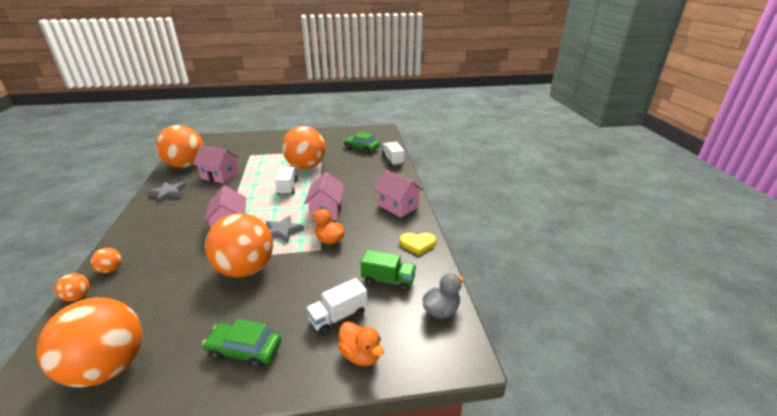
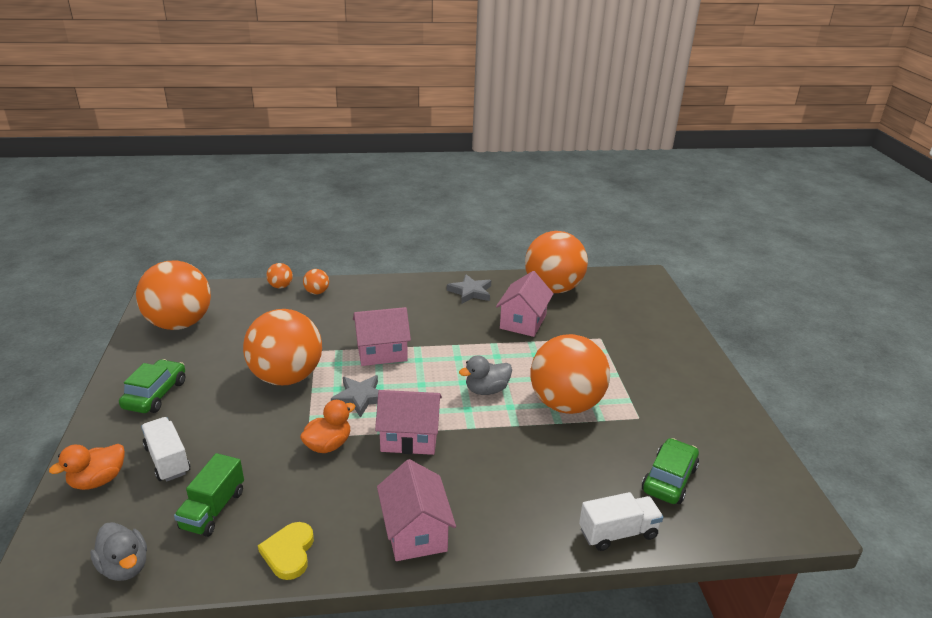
camera: 90 degrees right, 0 degrees up
white truck [275,167,298,195] -> grey duck [459,355,512,395]
pink house [374,170,423,218] -> pink house turned 60 degrees counterclockwise [377,459,456,561]

